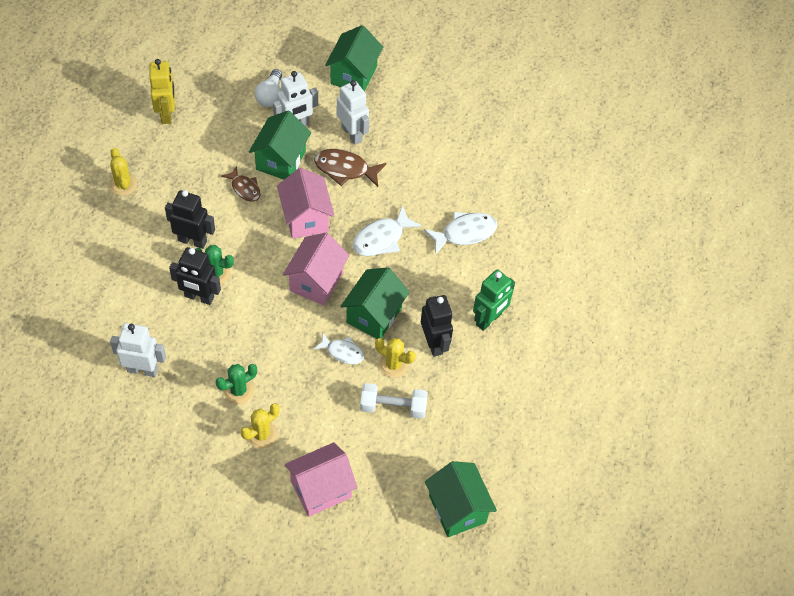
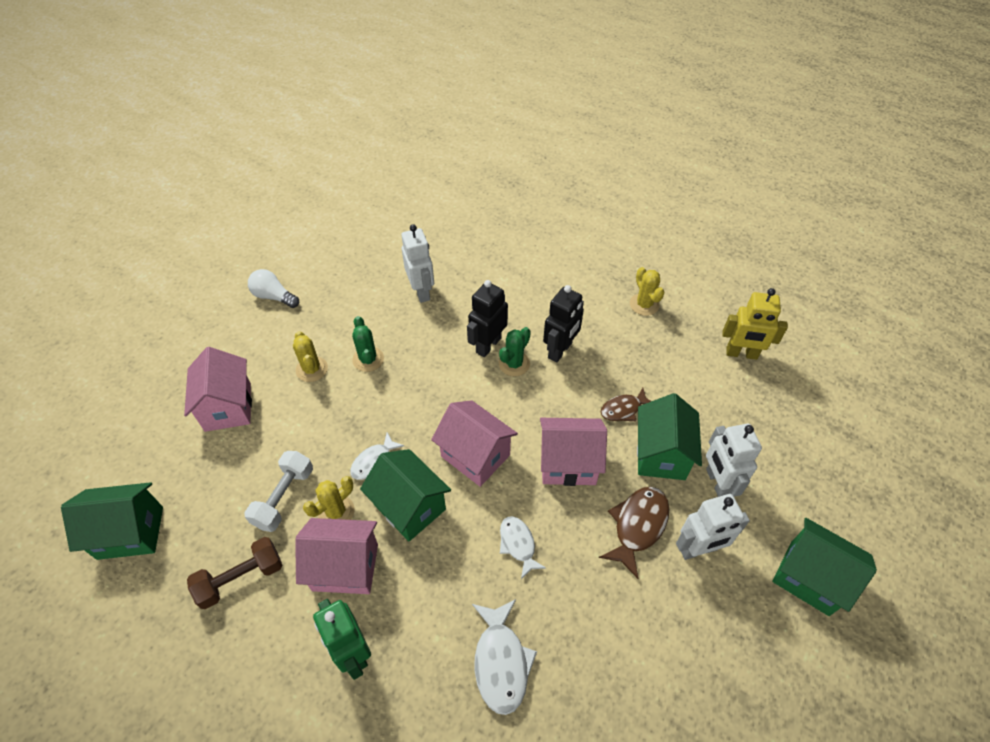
camera: 110 degrees right, 5 degrees down
yellow cactus [109,148,137,196] -> yellow cactus turned 75 degrees clockwise [630,267,664,316]
white robot [110,323,166,377] -> white robot turned 45 degrees counterclockwise [401,224,434,303]
green house [249,110,311,180] -> green house turned 60 degrees clockwise [637,393,702,480]
white light bulb [255,69,282,107] -> white light bulb moved to [248,269,299,308]
white fish [353,205,422,256] -> white fish [500,516,546,579], size x0.65
black robot [421,295,453,357] -> pink house [295,518,378,594]
none -> brown dumbbell [187,537,282,609]

